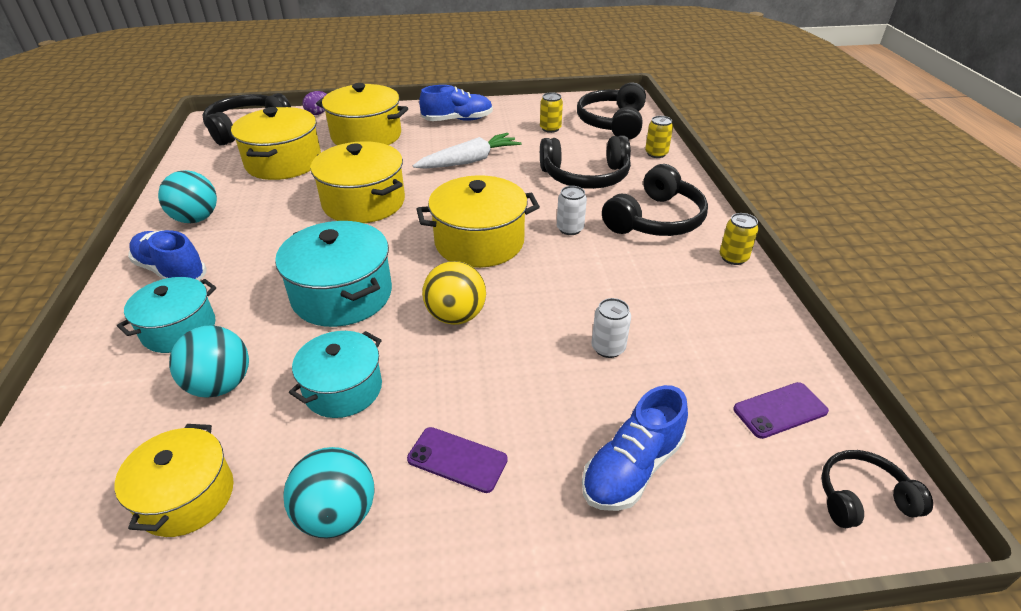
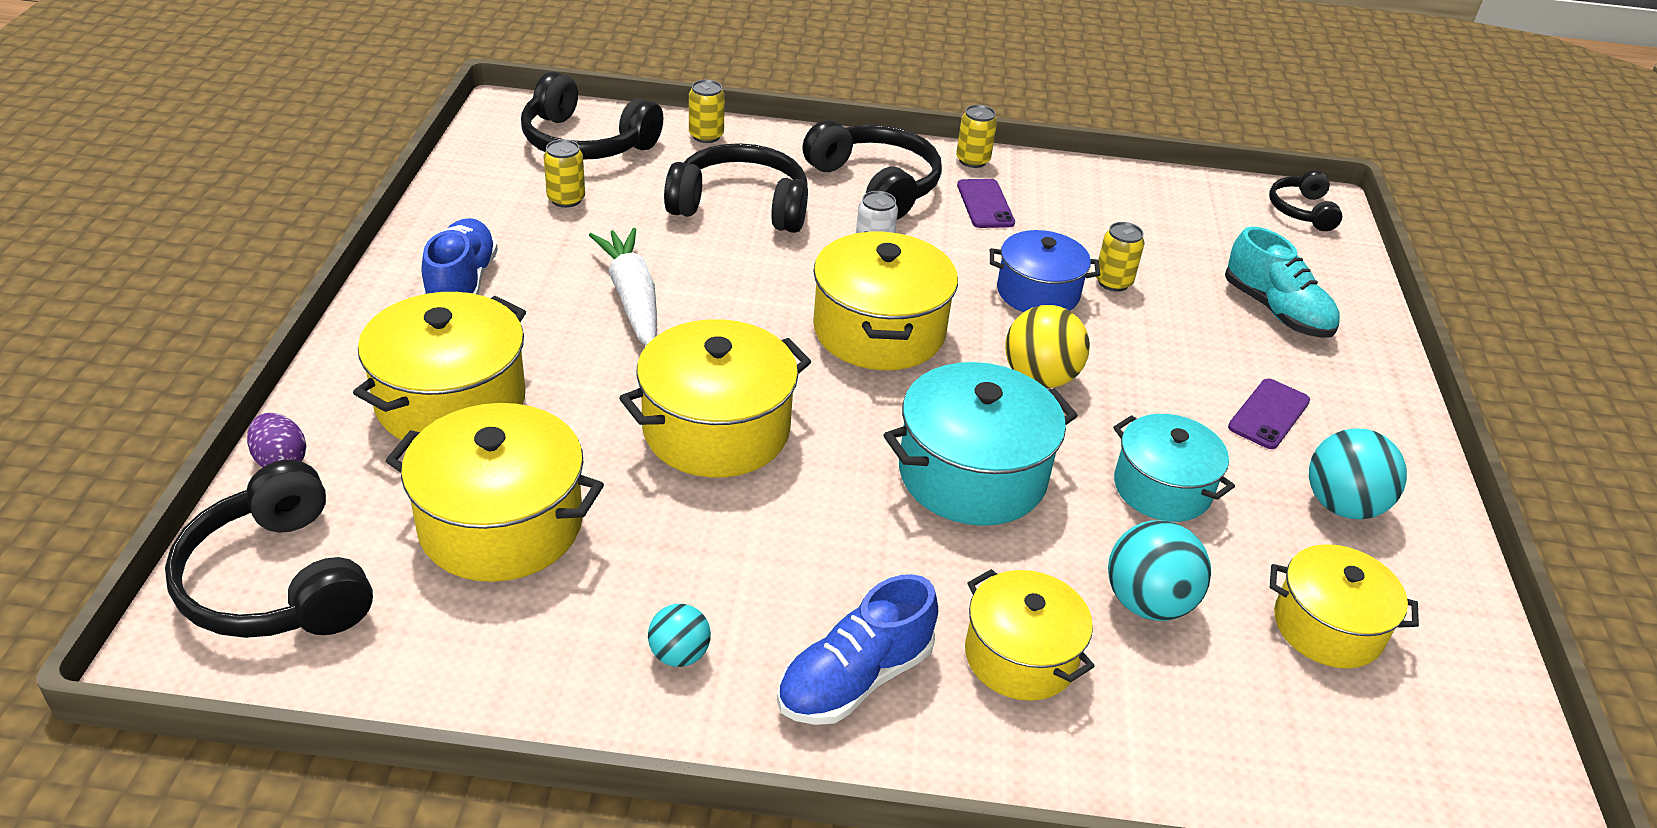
camera: 80 degrees left, 0 degrees up
turquoise pot [117,277,216,353] -> yellow pot [965,569,1095,701]
turquoise ball [158,170,217,223] -> turquoise ball [648,604,711,667], size x0.59
black headphones [540,135,631,189] -> black headphones turned 90 degrees counterclockwise [664,143,808,233]
blue shoe [582,385,688,511] -> turquoise shoe [1225,227,1340,338]
white can [591,298,631,358] -> yellow can [1096,222,1144,292]
purple phone [733,382,829,439] -> purple phone moved to [957,179,1015,228]
none -> blue pot [990,230,1100,312]

